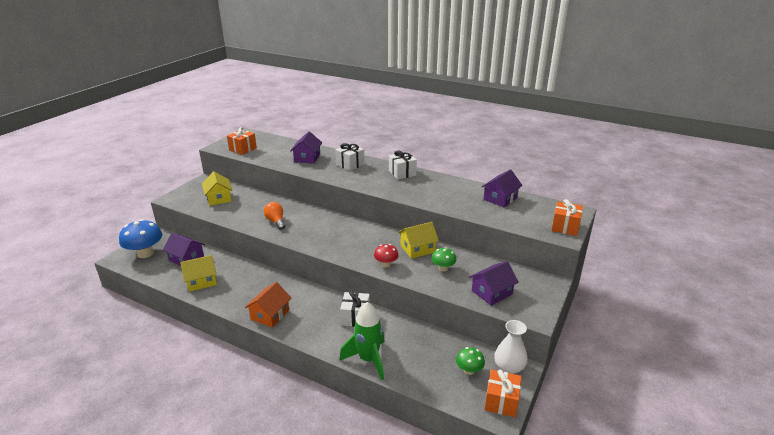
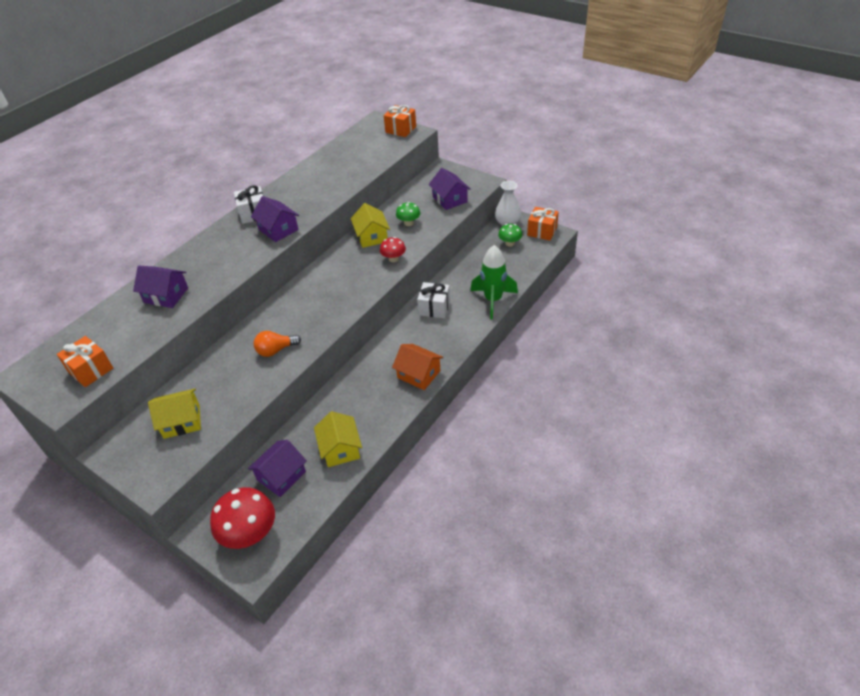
camera: 80 degrees left, 15 degrees up
blue mushroom [119,219,162,258] -> red mushroom [210,487,275,549]
white gift [335,143,365,171] -> none
purple house [482,169,523,207] -> purple house moved to [251,196,299,242]

